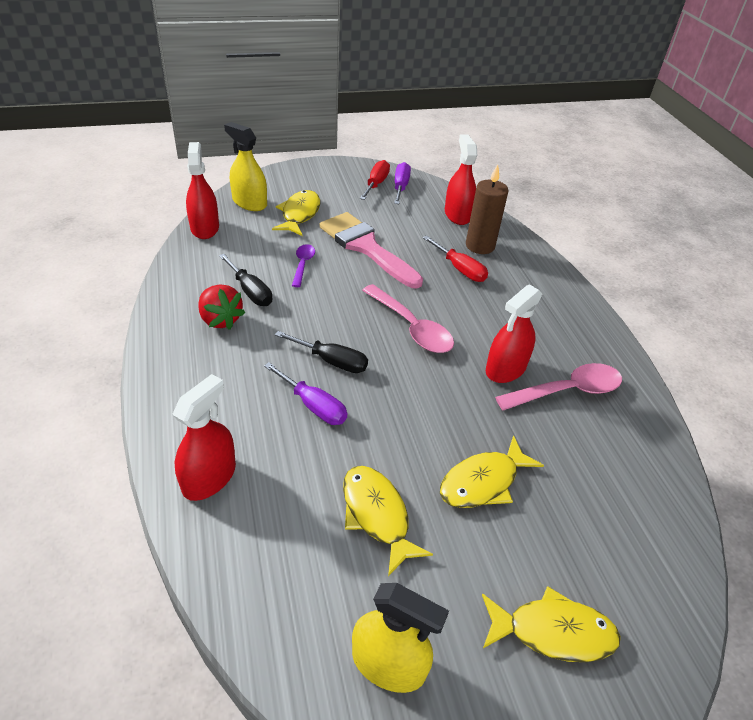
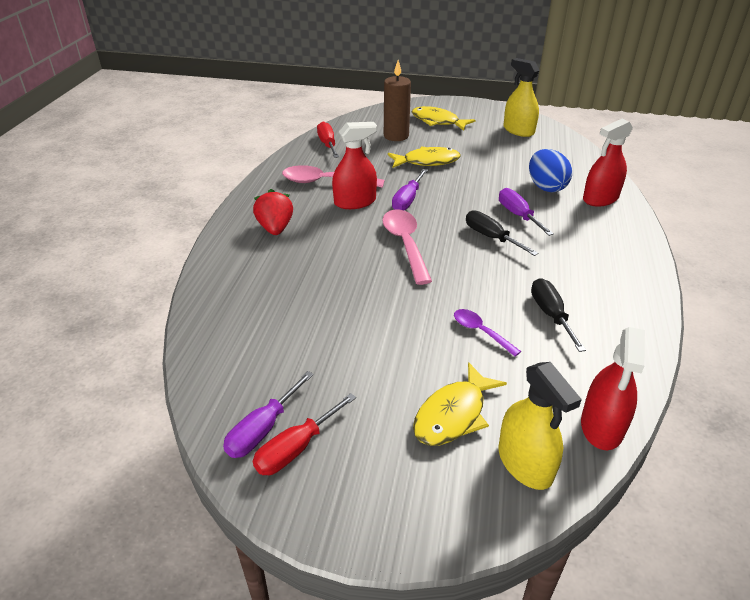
camera: 150 degrees left, 5 degrees down
red strawberry [198,284,245,330] -> red strawberry moved to [253,189,293,235]
purple spoon [292,244,315,287] -> purple spoon turned 105 degrees clockwise [454,309,521,357]
pink brush [319,212,423,288] -> none
yellow fish [343,466,433,576] -> none
red screwdriver [423,236,488,282] -> red screwdriver moved to [317,122,339,158]
red spray bottle [445,134,477,225] -> none
brown candle [466,164,509,254] -> brown candle moved to [384,60,411,141]
none -> purple screwdriver [392,169,428,210]
none -> blue egg [529,149,572,192]

